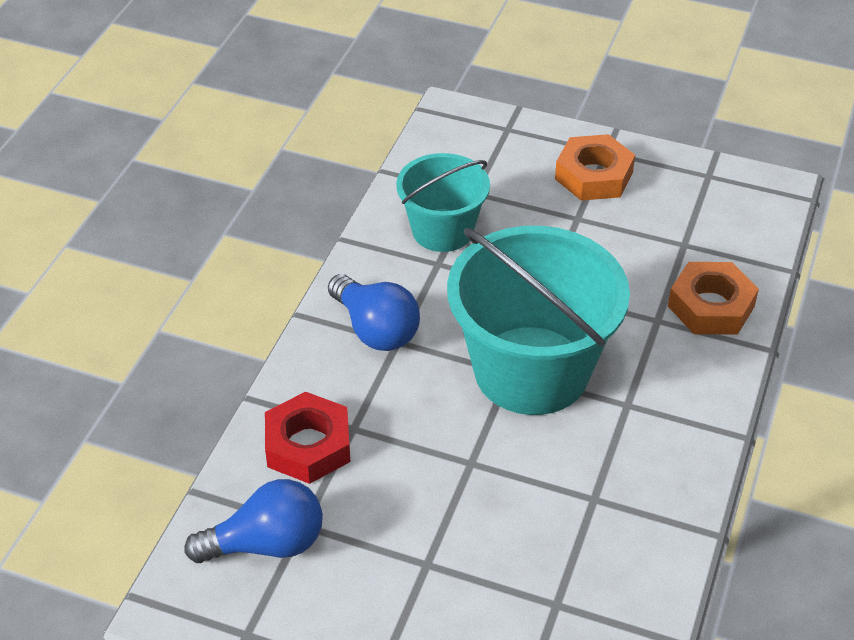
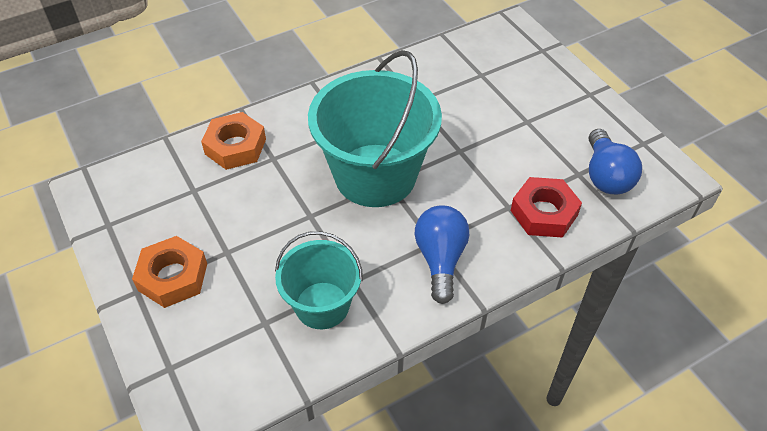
camera: 140 degrees left, 5 degrees up
blue light bulb [184,479,323,563] -> blue light bulb turned 120 degrees counterclockwise [589,129,642,195]

